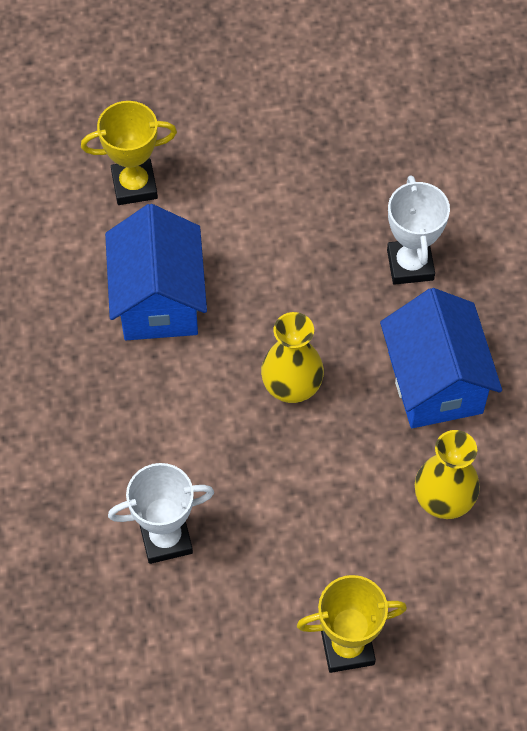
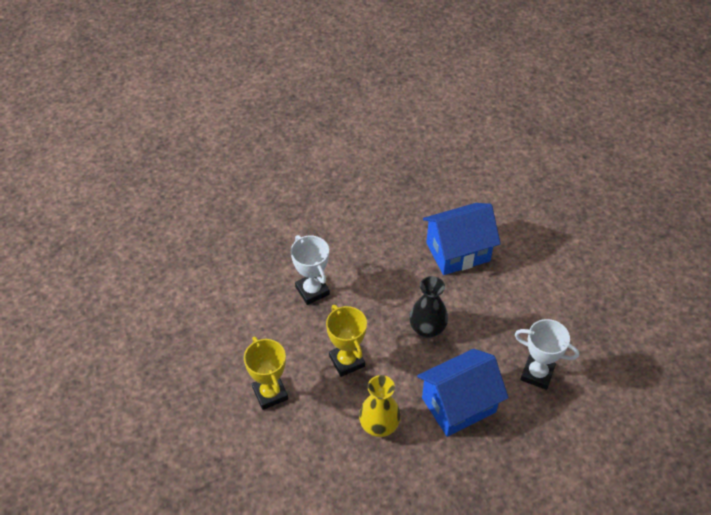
camera: 75 degrees right, 10 degrees down
yellow trophy [81,101,177,205] -> yellow trophy moved to [326,305,367,377]
yellow vase [261,312,324,403] -> black vase [409,276,448,338]
white trophy [387,175,450,285] -> white trophy turned 45 degrees clockwise [515,319,579,390]

